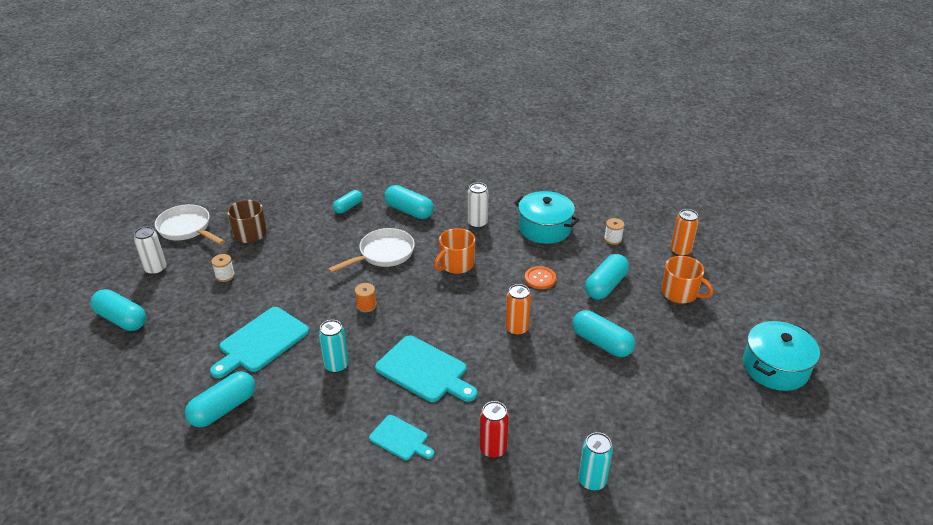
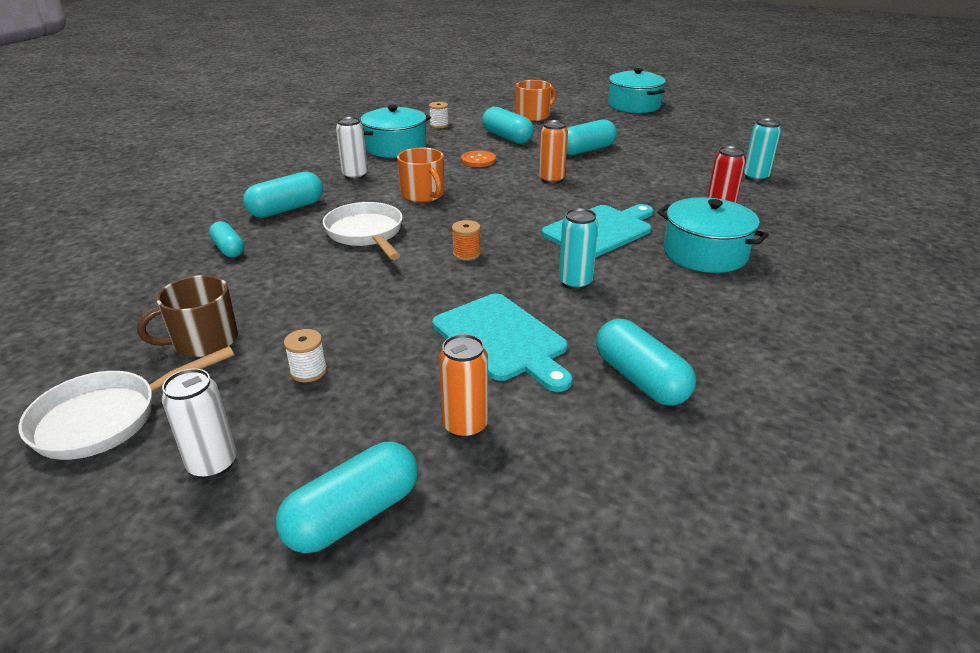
camera: 75 degrees left, 5 degrees down
turquoise cutting board [369,415,434,460] -> turquoise pot [657,197,769,273]
orange can [671,209,699,256] -> orange can moved to [439,334,488,439]

